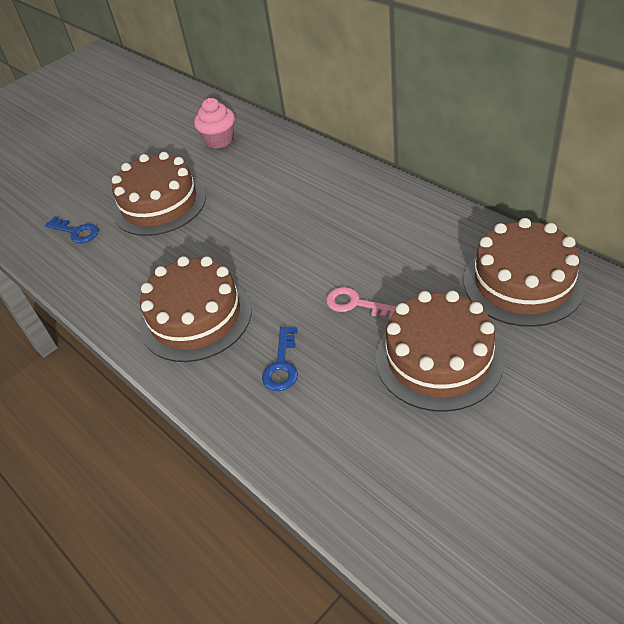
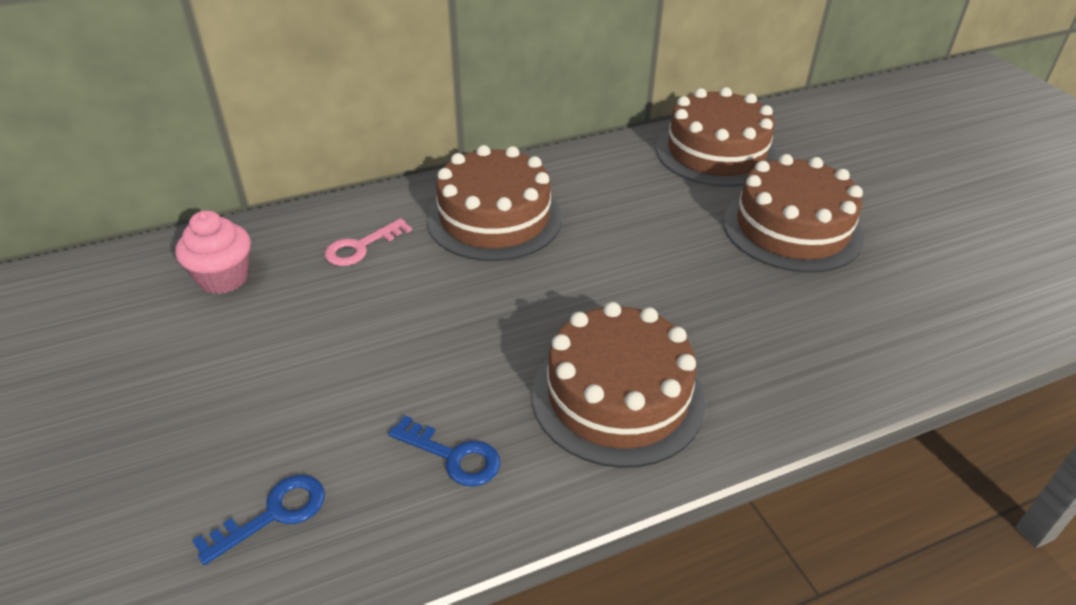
camera: 75 degrees left, 5 degrees down
brown cake [112,152,206,236] -> brown cake moved to [427,145,562,261]
blue key [262,327,298,391] -> blue key moved to [388,415,500,487]
pink key [326,287,397,320] -> pink key moved to [324,218,412,266]

